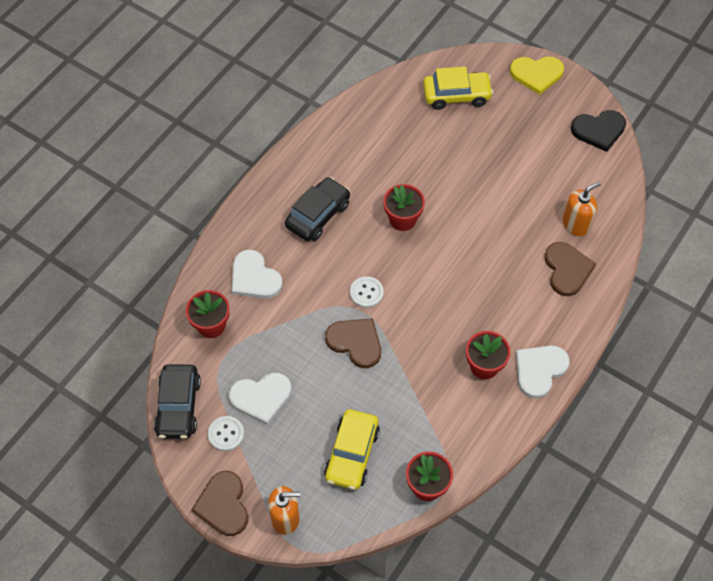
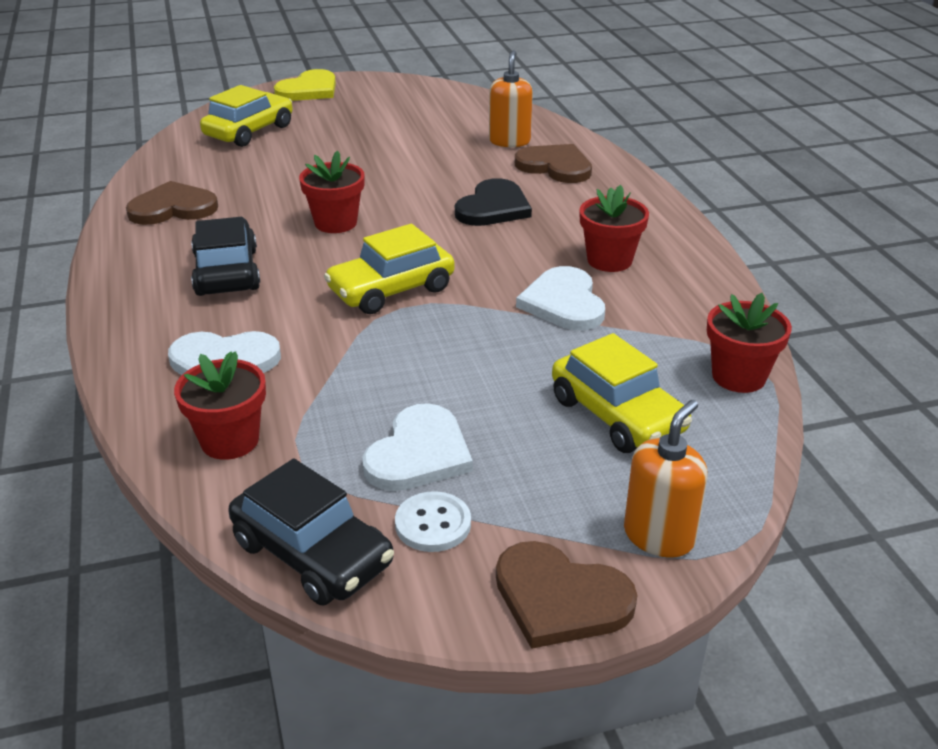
camera: 50 degrees left, 25 degrees down
brown heart [325,318,381,368] -> brown heart moved to [126,181,218,225]
white button [350,276,384,308] -> yellow car [324,224,455,314]
white heart [516,345,569,399] -> white heart moved to [516,266,605,330]
black heart [571,110,626,152] -> black heart moved to [455,178,532,226]

